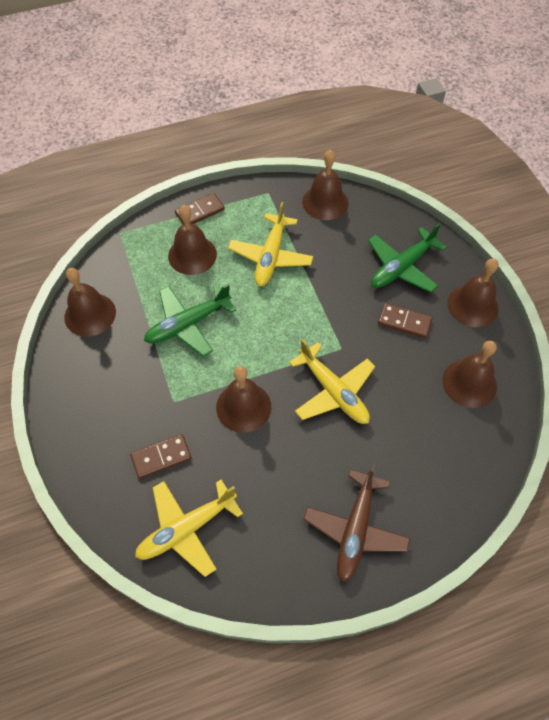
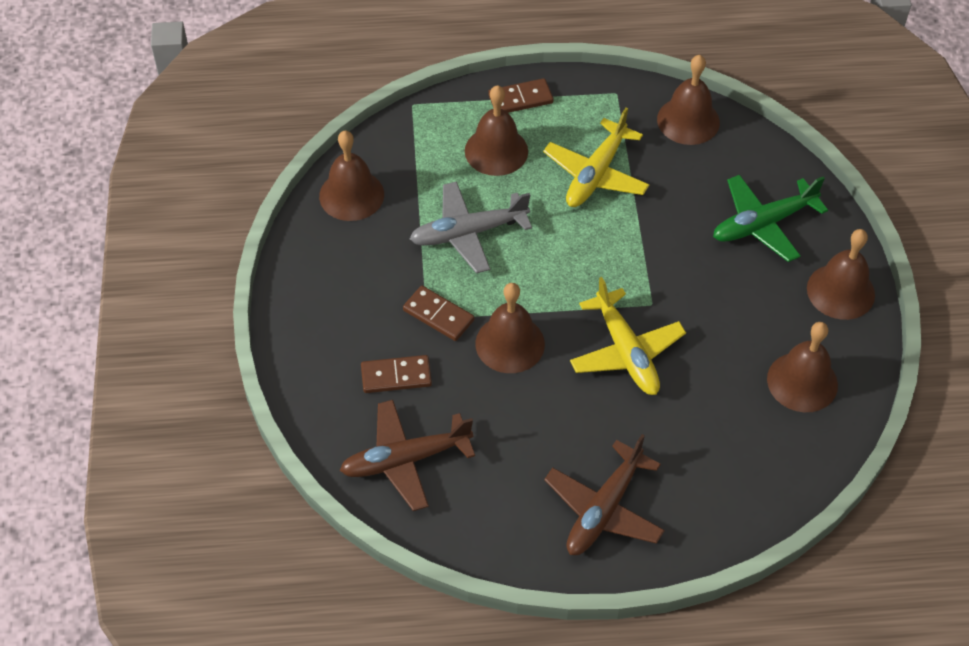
camera: 15 degrees right, 5 degrees down
yellow plane [135,480,243,577] -> brown plane [340,400,475,511]
green plane [144,284,236,356] -> grey plane [410,181,532,273]
brown domino [378,303,433,338] -> brown domino moved to [403,286,474,341]

